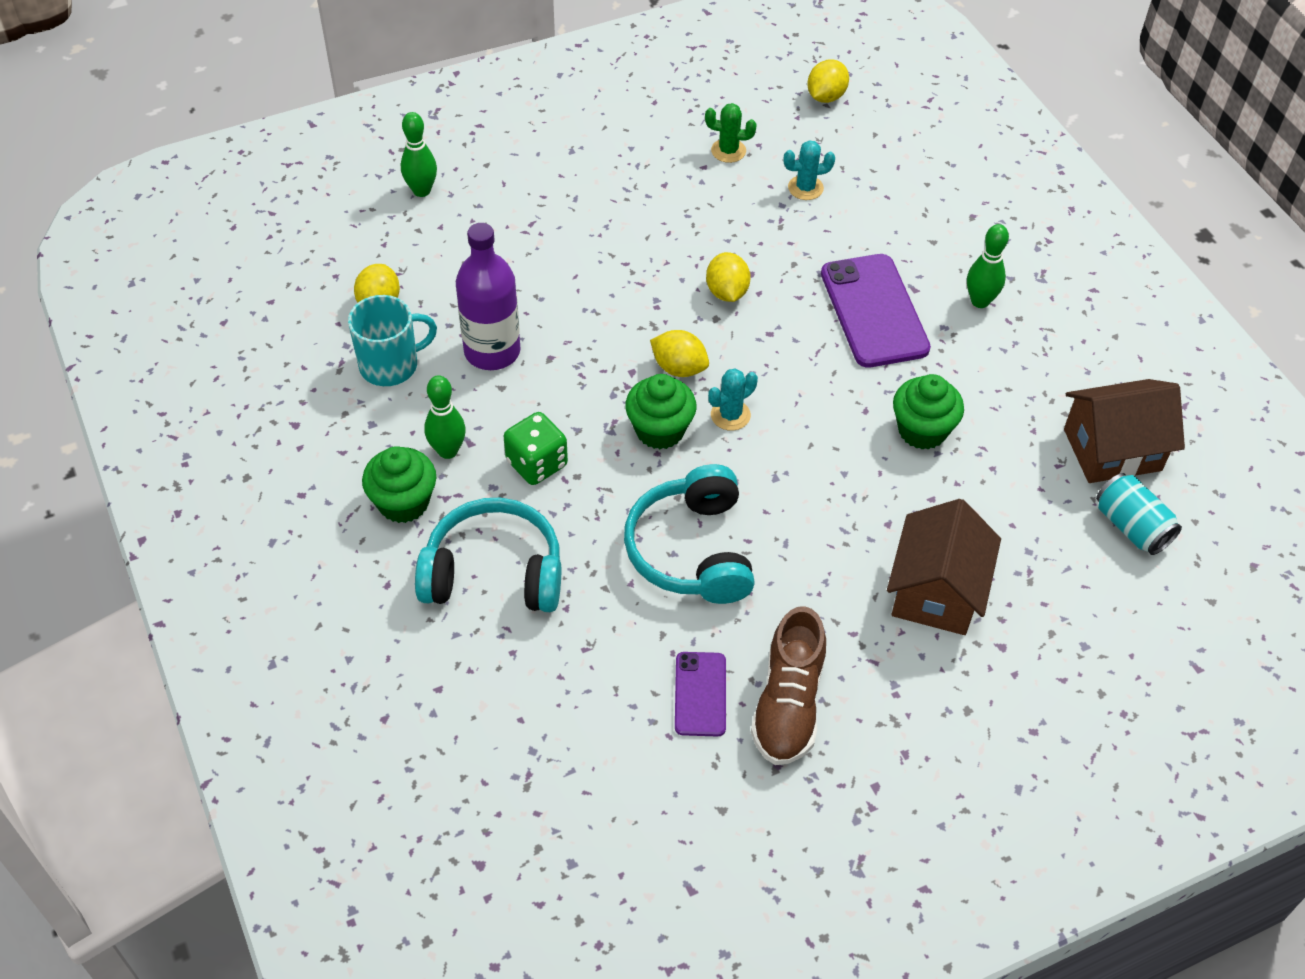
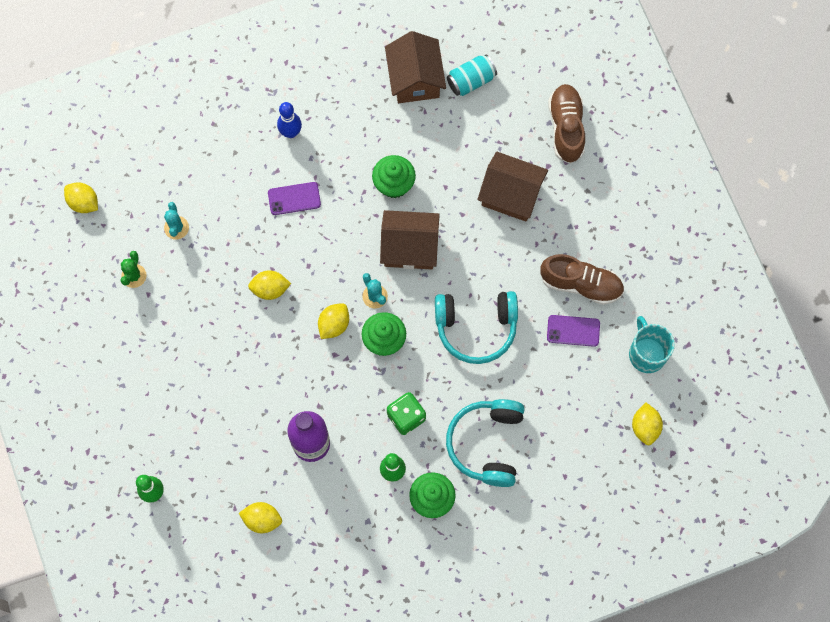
camera: 85 degrees left, 20 degrees up
turquoise mug [348,295,437,386] -> turquoise mug moved to [629,316,675,373]
purple phone [821,254,931,368] -> purple phone [268,182,321,215], size x0.56
green bowling pin [967,224,1009,308] -> blue bowling pin [277,102,302,138]
none -> brown house [380,210,440,269]
none -> brown shoe [548,84,585,164]
none -> yellow lemon [632,403,663,445]

